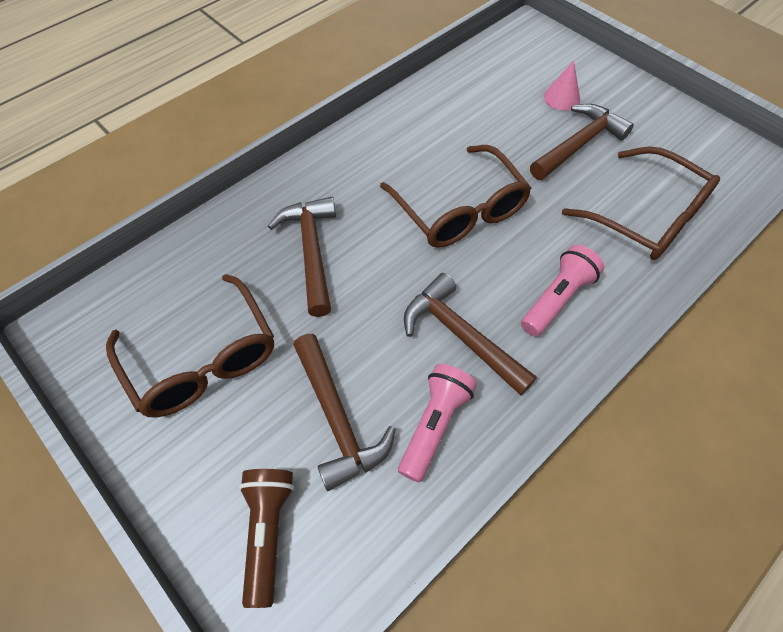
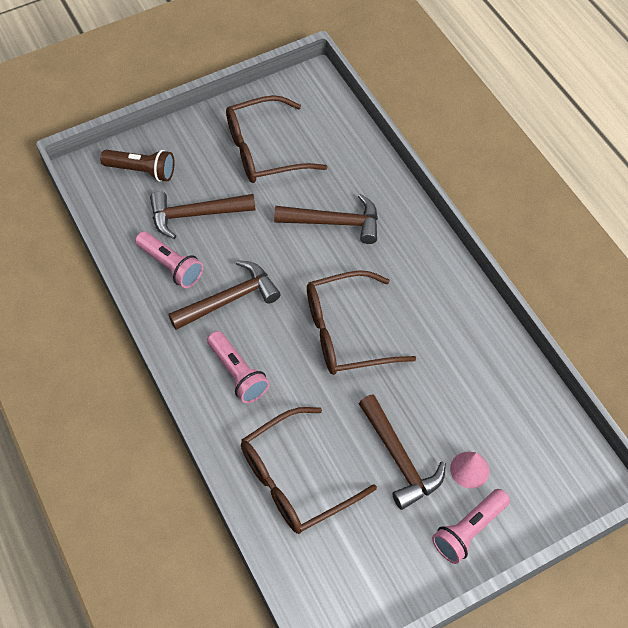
camera: 105 degrees right, 0 degrees up
none -> pink flashlight [432,489,510,564]

